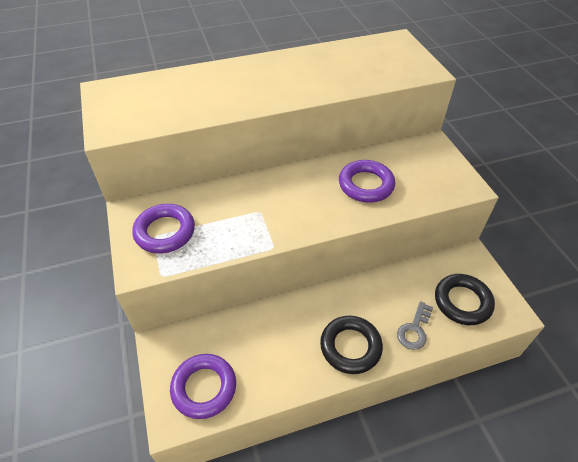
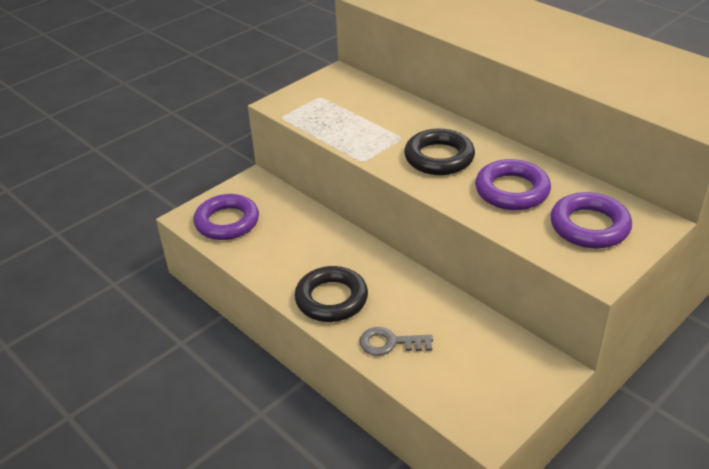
camera: 65 degrees right, 10 degrees down
purple ring [132,204,195,253] -> purple ring moved to [550,192,632,249]
black ring [435,274,495,325] -> black ring moved to [404,129,475,175]

